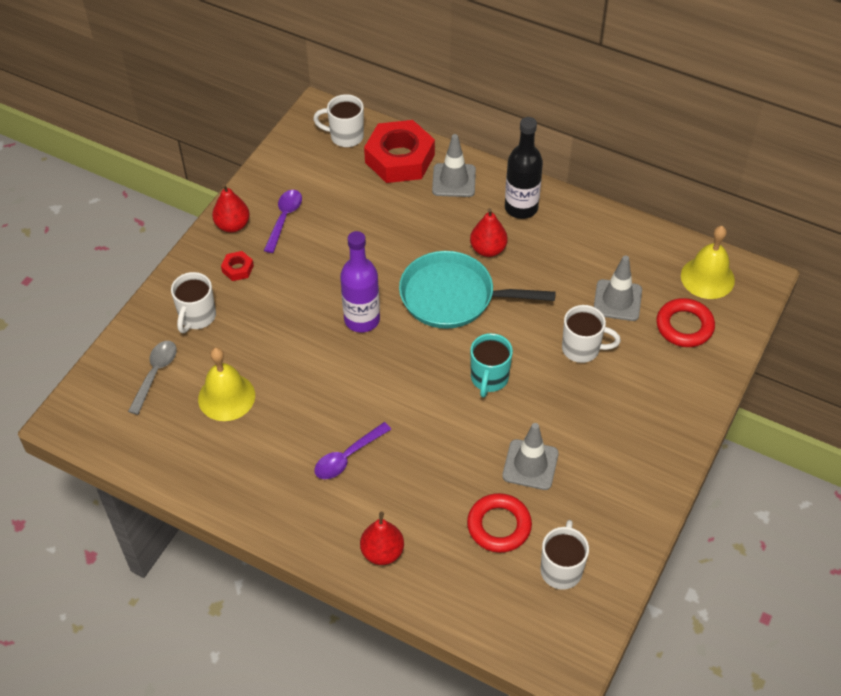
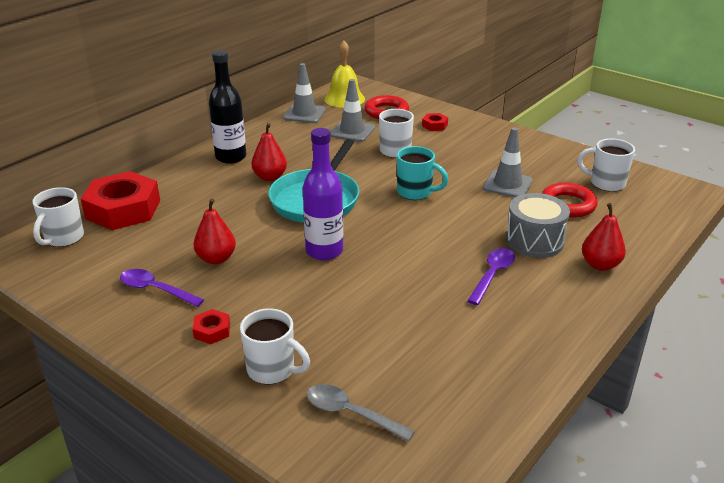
camera: 80 degrees left, 20 degrees down
yellow bell [198,347,255,421] -> none
red pear [212,184,250,233] -> red pear moved to [193,198,236,264]
purple spoon [314,422,391,479] -> purple spoon turned 120 degrees counterclockwise [467,248,515,305]
grey traffic cone [432,134,476,197] -> grey traffic cone moved to [283,63,326,123]
none -> red nut [422,113,448,131]
none -> grey drum [506,193,570,258]

